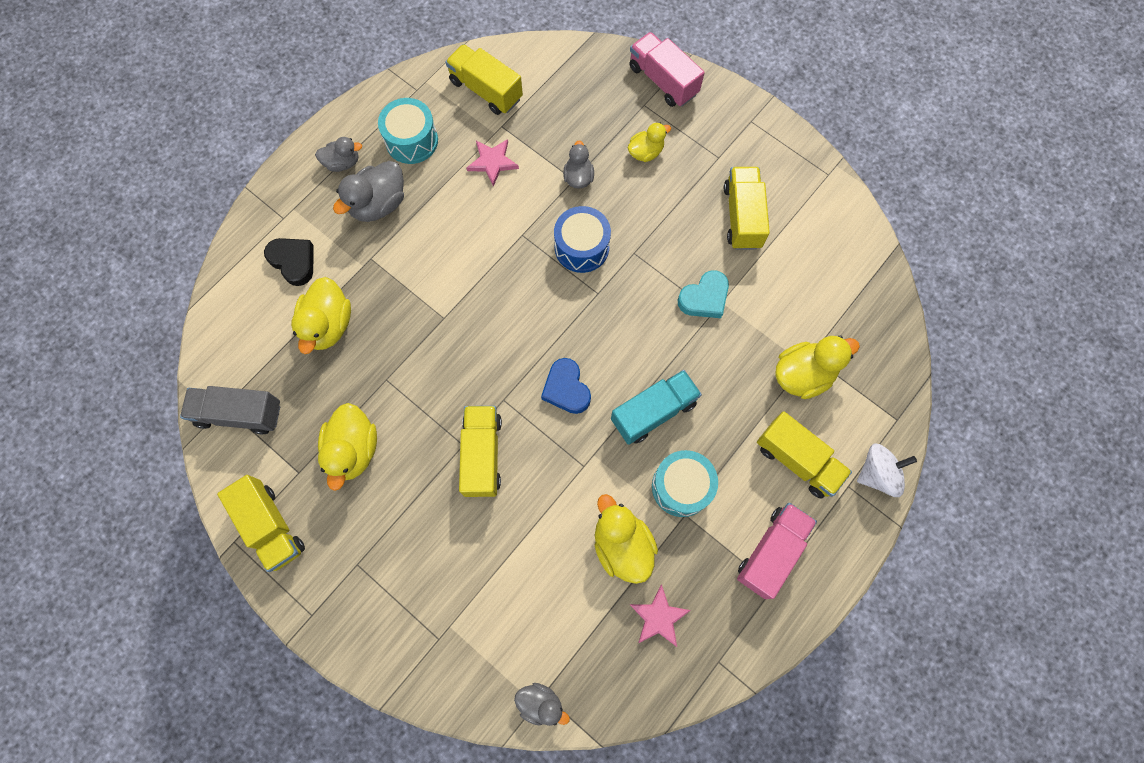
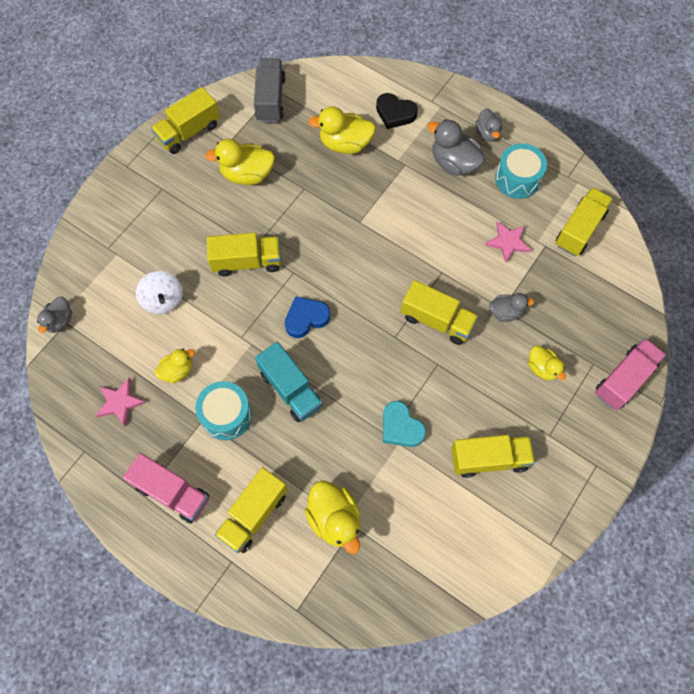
camera: 85 degrees right, 5 degrees down
black heart [264,238,314,286] -> black heart turned 75 degrees clockwise [376,93,418,129]
blue drum [554,206,611,273] -> yellow truck [401,280,478,345]
yellow duck [595,494,658,584] -> yellow duck [154,349,195,383], size x0.61
white spinning top [857,443,917,497] -> white spinning top moved to [136,271,183,314]

